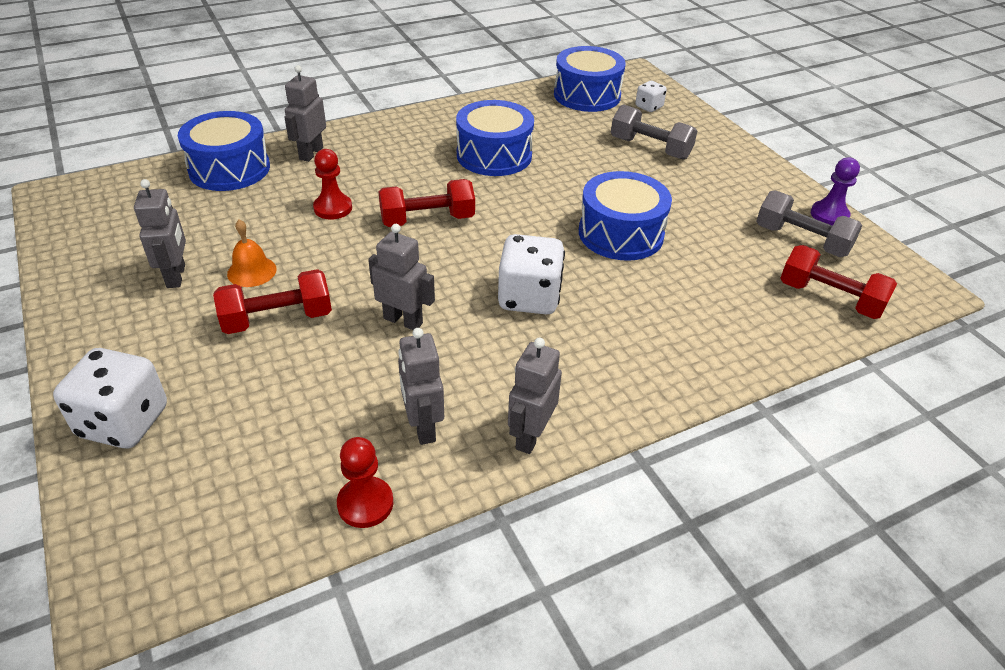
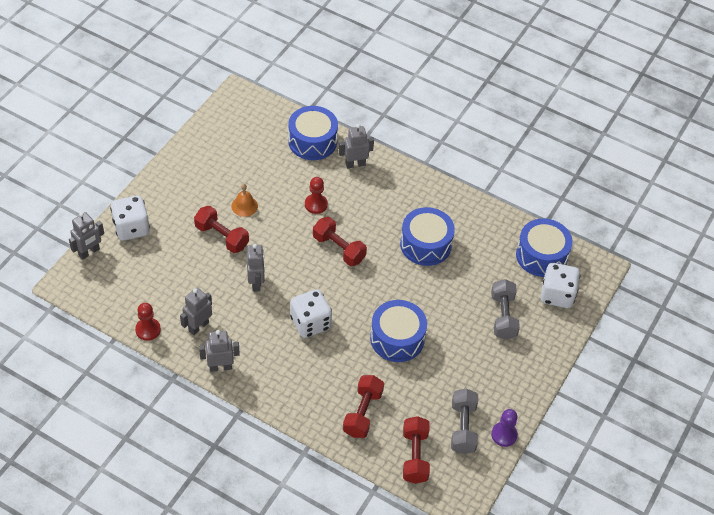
camera: 55 degrees right, 10 degrees up
grey robot [134,179,186,288] -> grey robot moved to [69,212,104,259]
white dice [635,81,667,112] -> white dice [541,263,580,308], size x1.89
none -> red dumbbell [343,375,384,438]

